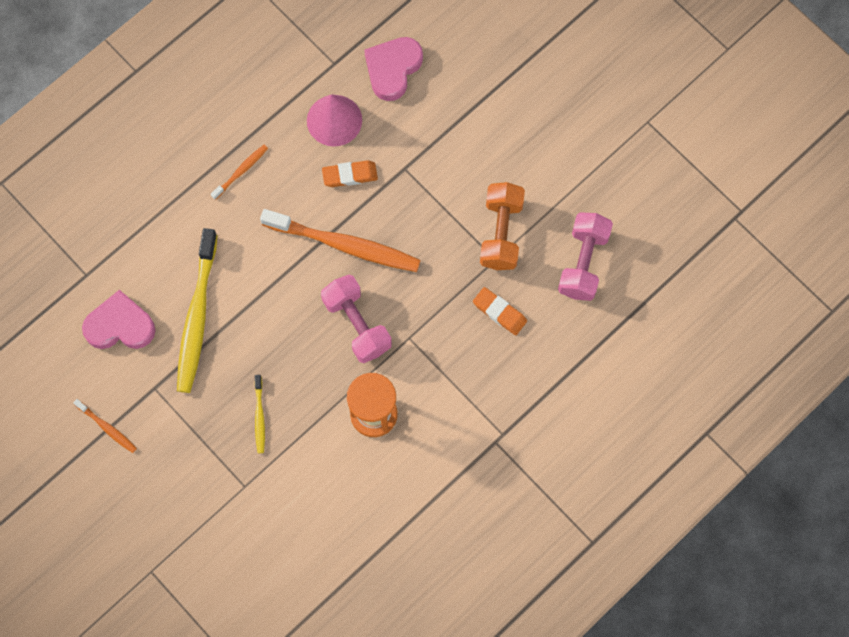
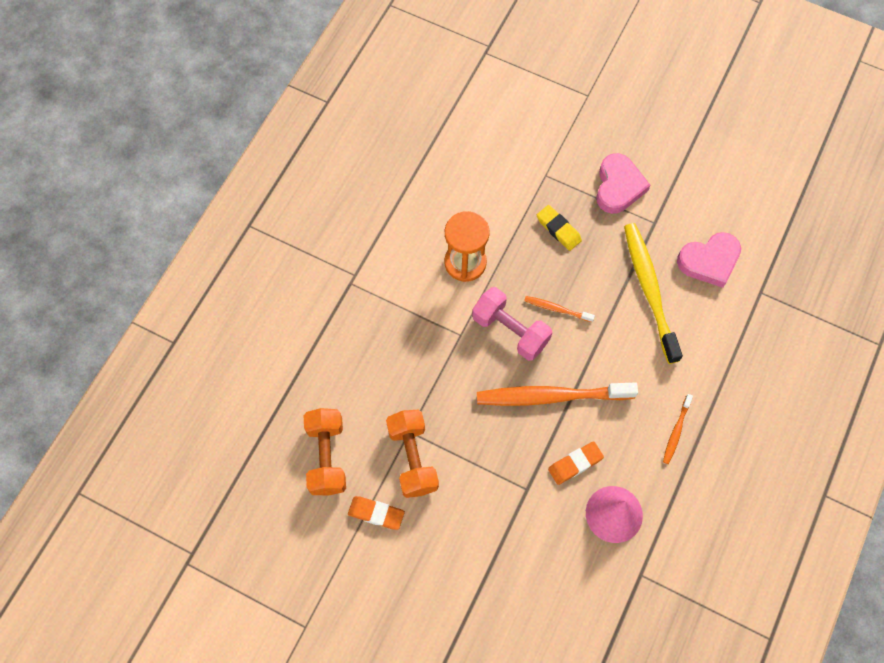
camera: 160 degrees right, 5 degrees down
orange toothbrush [73,399,137,453] -> orange toothbrush moved to [524,296,595,322]
yellow toothbrush [255,375,265,453] -> yellow eraser [537,205,582,251]
pink heart [364,37,423,101] -> pink heart moved to [596,153,651,214]
orange eraser [473,287,527,335] -> orange eraser moved to [348,496,405,530]
pink dumbbell [558,212,613,301] -> orange dumbbell [304,408,346,496]

